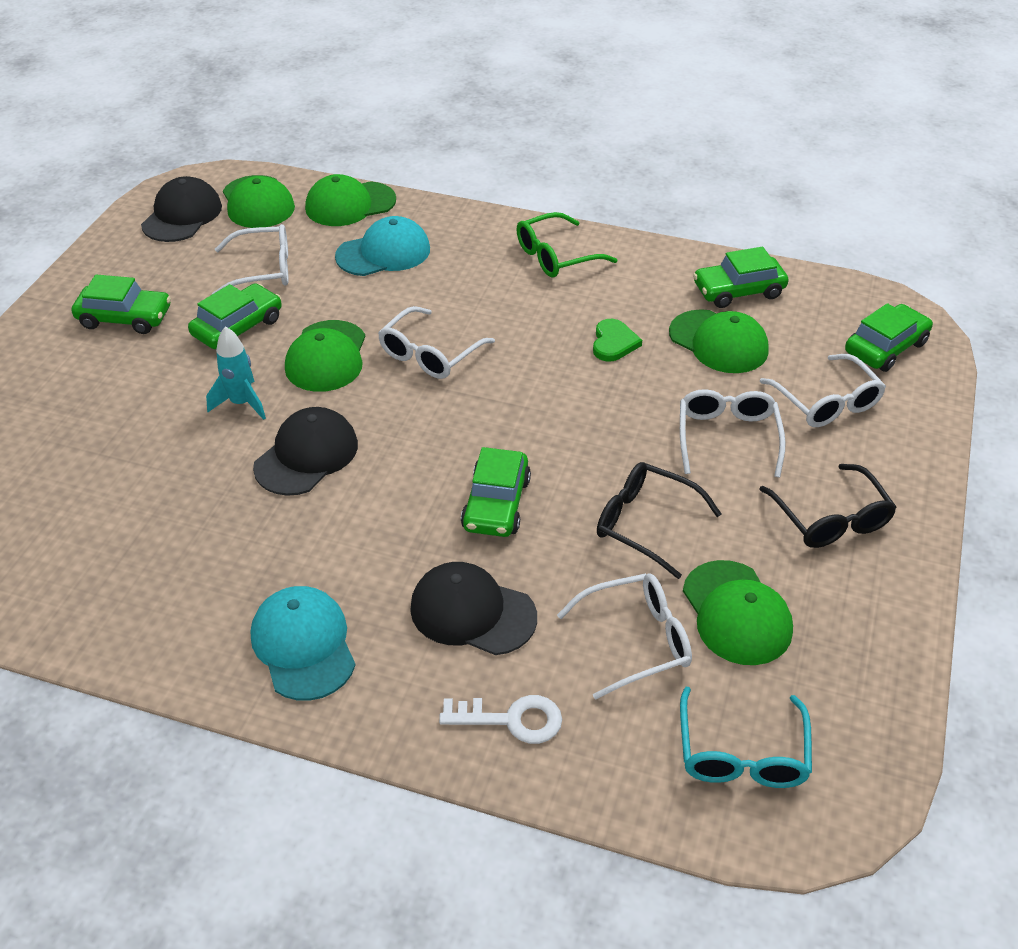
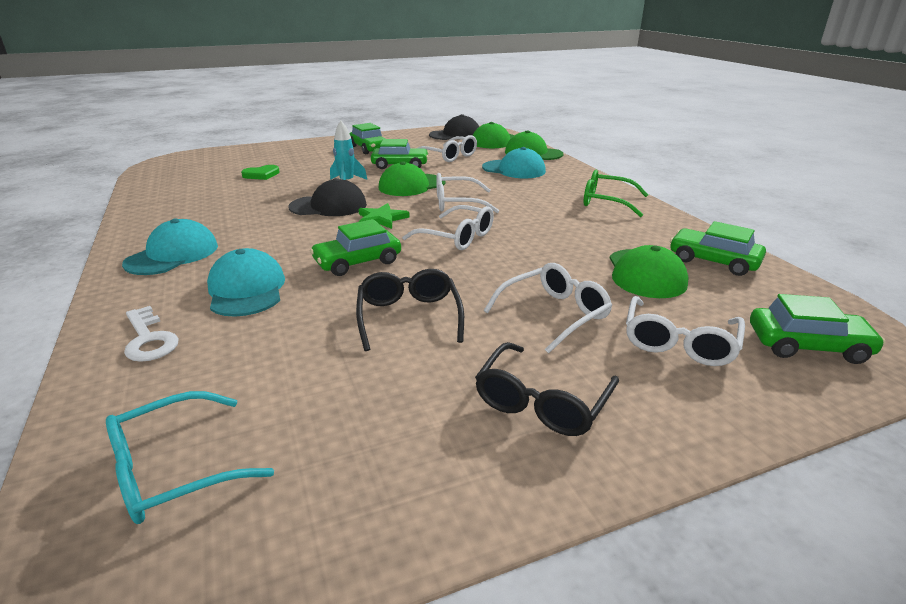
camera: 50 degrees right, 15 degrees down
black cap [410,562,537,655] -> turquoise cap [207,248,285,317]
white glasses [557,573,692,700] -> white glasses moved to [402,205,494,250]
green heart [593,319,642,362] -> green heart moved to [241,165,280,180]
green cap [683,560,793,665] -> none
none -> green star [358,203,410,229]

